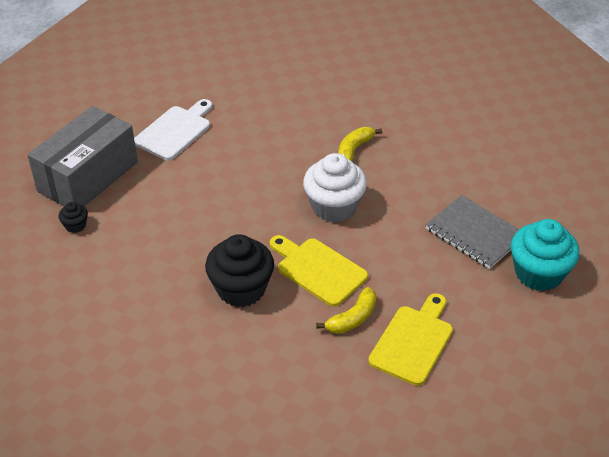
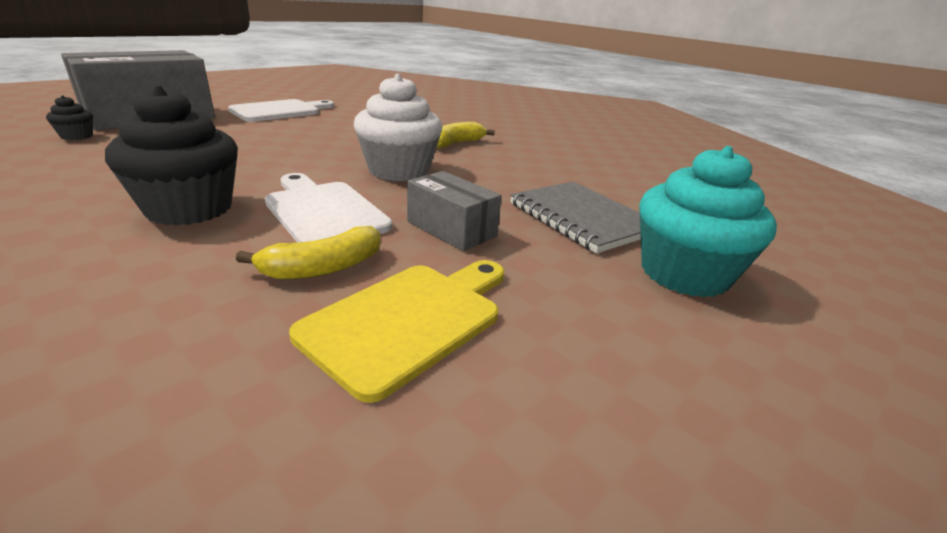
camera: 10 degrees right, 15 degrees down
yellow cutting board [270,235,368,307] -> white cutting board [265,173,393,243]
none -> grey box [407,171,502,251]

